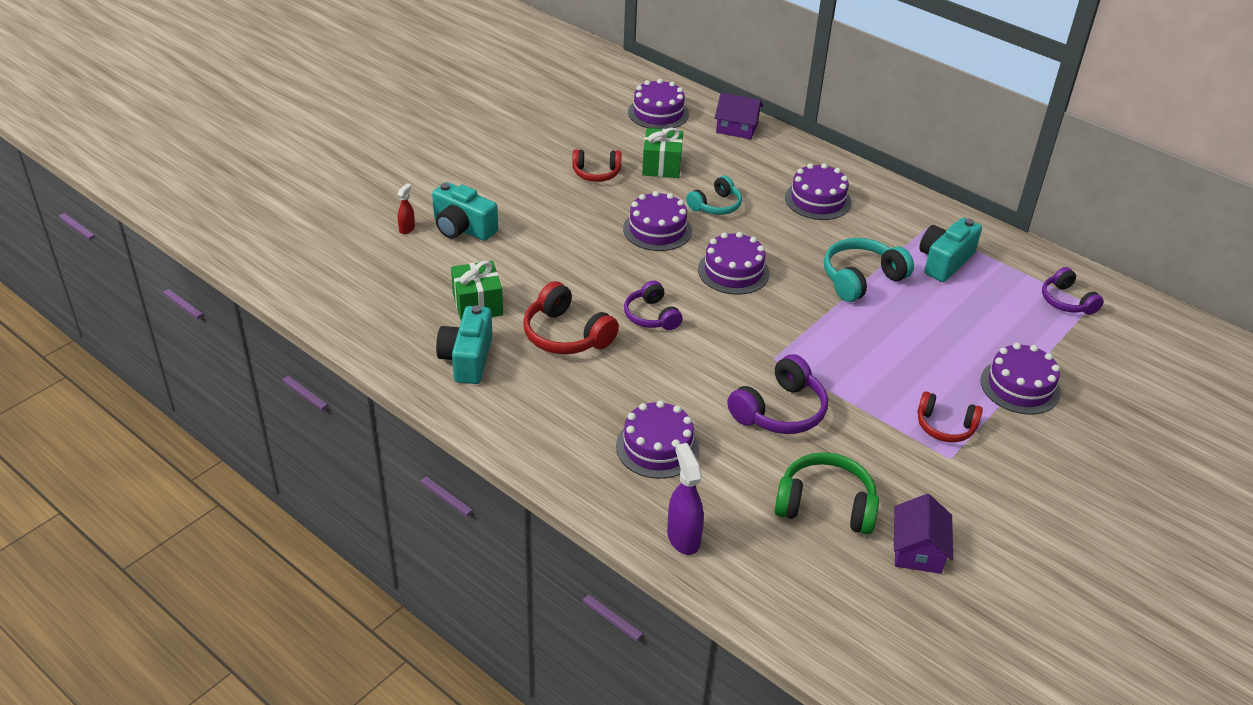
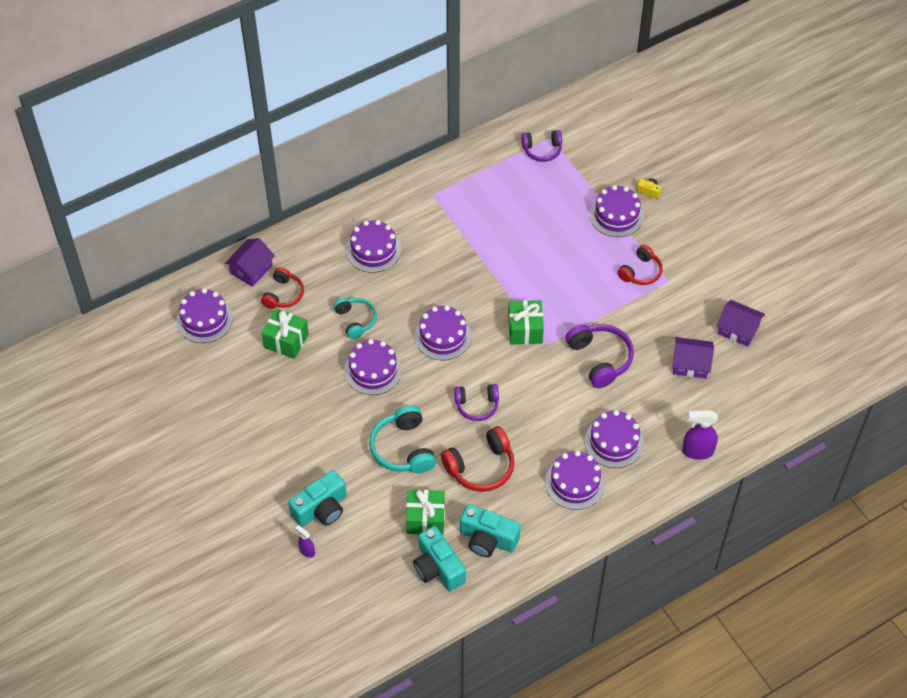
camera: 70 degrees left, 15 degrees up
red spray bottle [398,183,415,234] -> purple spray bottle [295,525,315,558]
red headphones [572,149,621,182] -> red headphones moved to [261,267,304,309]
green headphones [775,452,879,535] -> purple house [672,337,714,379]
turquoise headphones [824,238,914,302] -> turquoise headphones moved to [369,405,436,473]
turquoise camera [919,218,982,282] -> turquoise camera moved to [413,526,466,591]
none -> green gift [508,300,544,345]
none -> purple cake [545,451,605,510]
none -> yellow camera [636,178,662,199]

